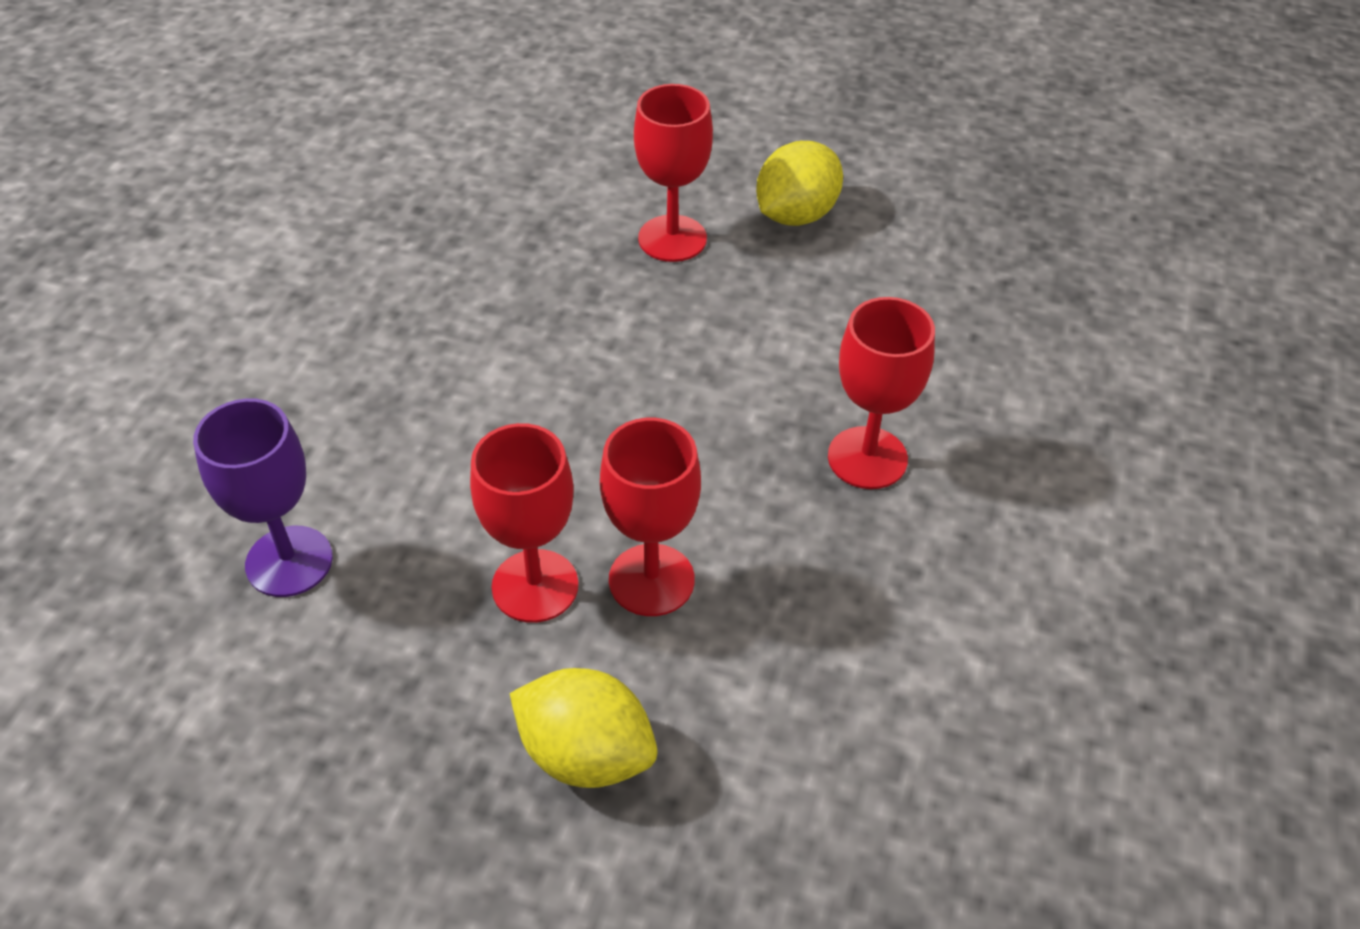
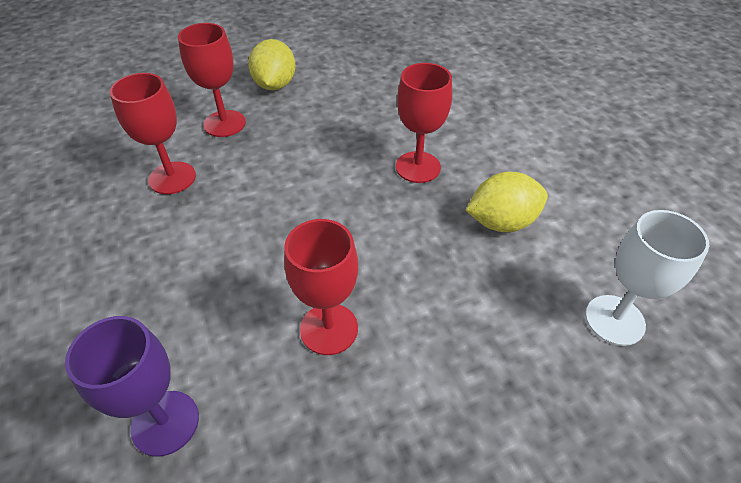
camera: 40 degrees left, 0 degrees up
yellow lemon [510,668,657,788] -> yellow lemon moved to [465,172,548,232]
red goblet [600,418,701,616] -> red goblet moved to [110,73,196,194]
none -> white goblet [585,210,709,346]

